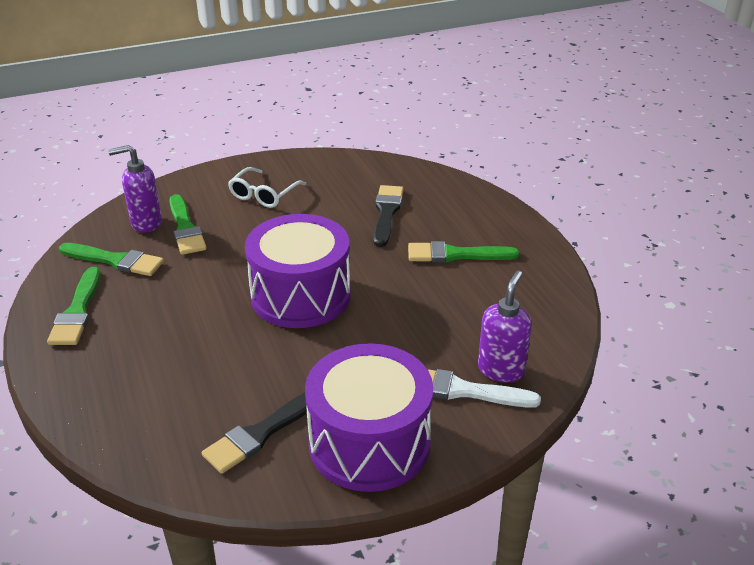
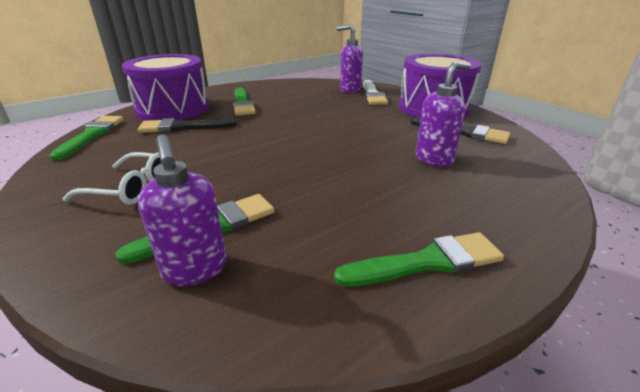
camera: 105 degrees left, 5 degrees down
green brush [59,243,164,276] -> green brush moved to [49,116,124,161]
purple drum [245,214,350,328] -> purple drum moved to [122,54,209,121]
none -> purple soap dispenser [416,62,471,167]

